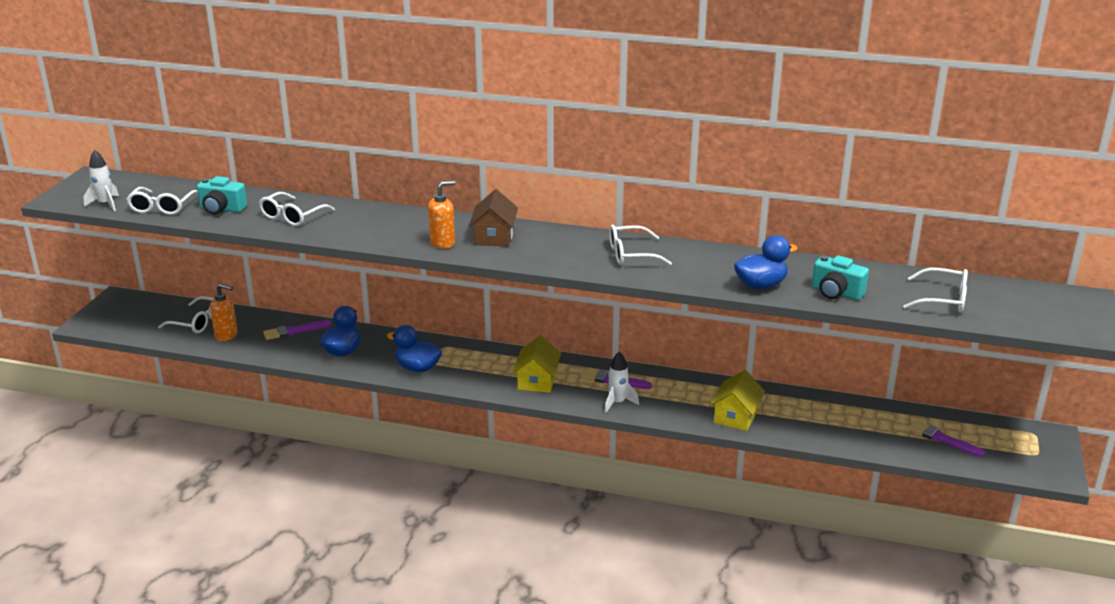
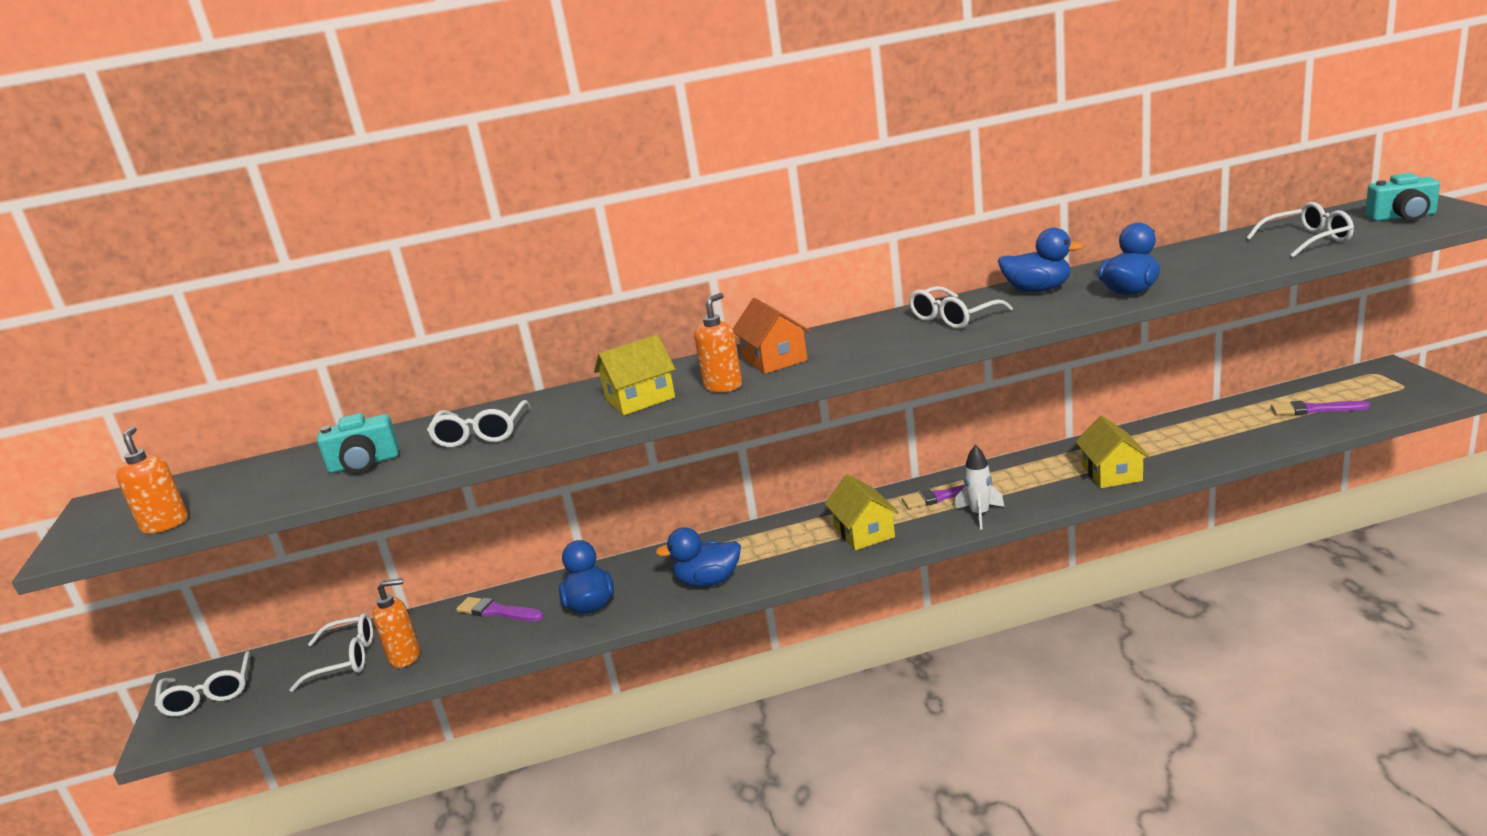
camera: 25 degrees left, 5 degrees down
white rocket [83,150,119,211] -> orange soap dispenser [116,426,188,534]
white glasses [126,187,198,215] -> white glasses moved to [155,651,251,716]
purple brush [263,320,332,340] -> purple brush turned 75 degrees clockwise [456,597,544,621]
brown house [469,189,518,246] -> orange house [733,298,810,374]
turquoise camera [812,255,869,300] -> turquoise camera moved to [1365,173,1440,221]
none -> yellow house [594,335,675,415]
none -> blue duck [998,228,1084,292]

